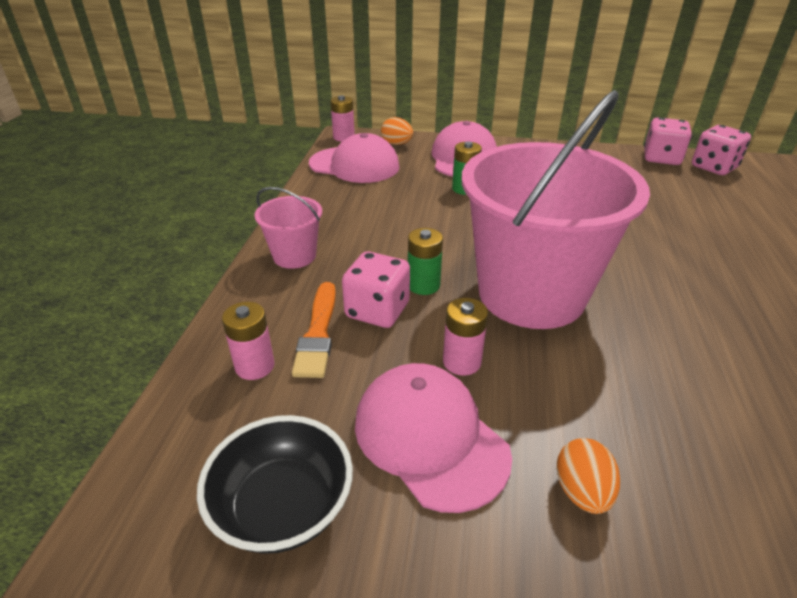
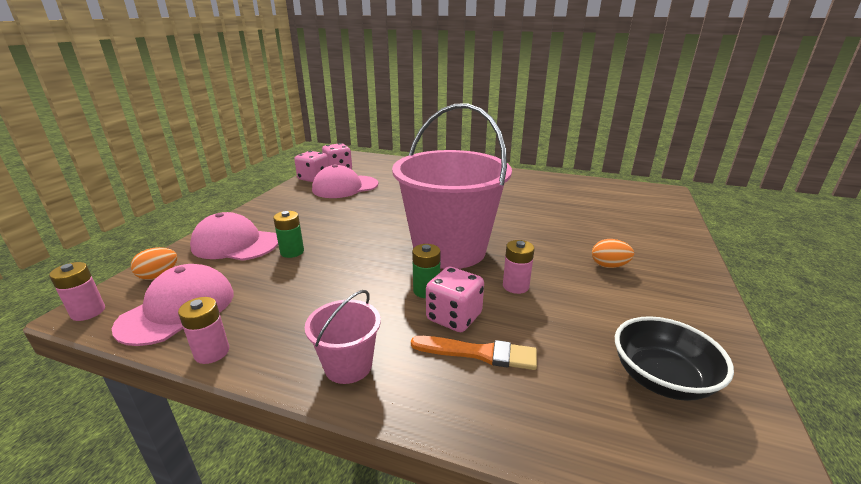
camera: 80 degrees left, 10 degrees down
pink battery [222,302,275,380] -> pink battery moved to [178,297,229,364]
pink cap [355,363,512,513] -> pink cap moved to [312,164,378,198]

